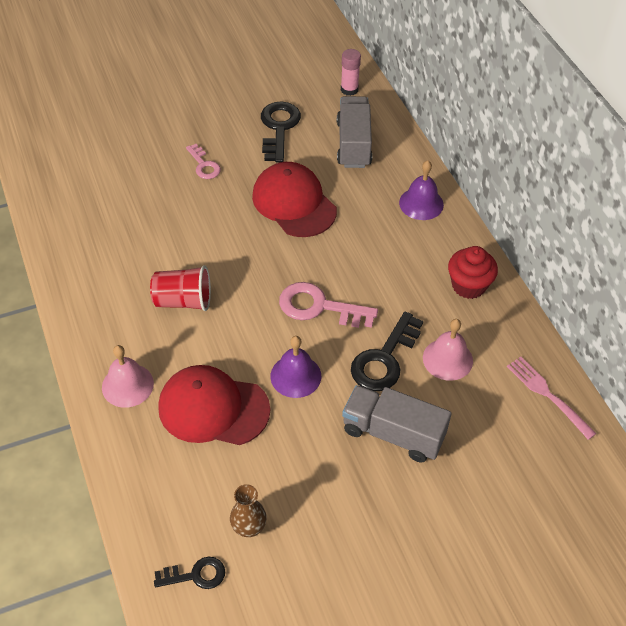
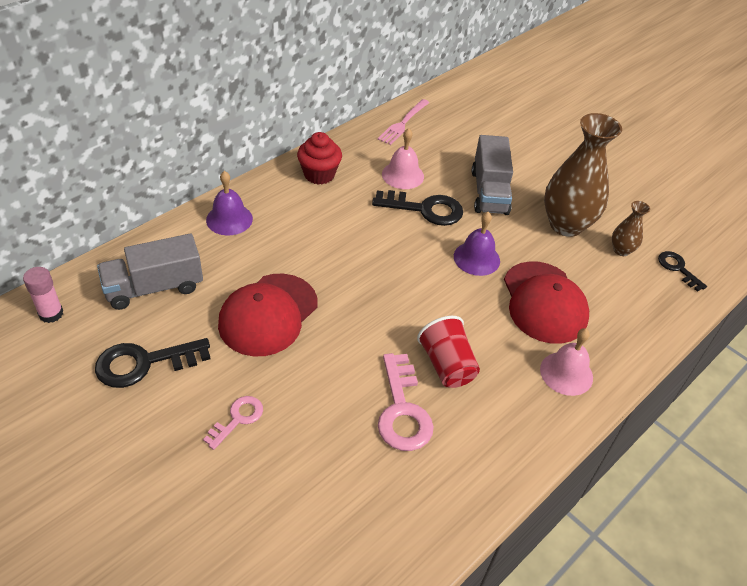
camera: 115 degrees left, 5 degrees down
pink key [279,282,378,328] -> pink key moved to [378,353,434,451]
none -> brown vase [544,113,622,237]

